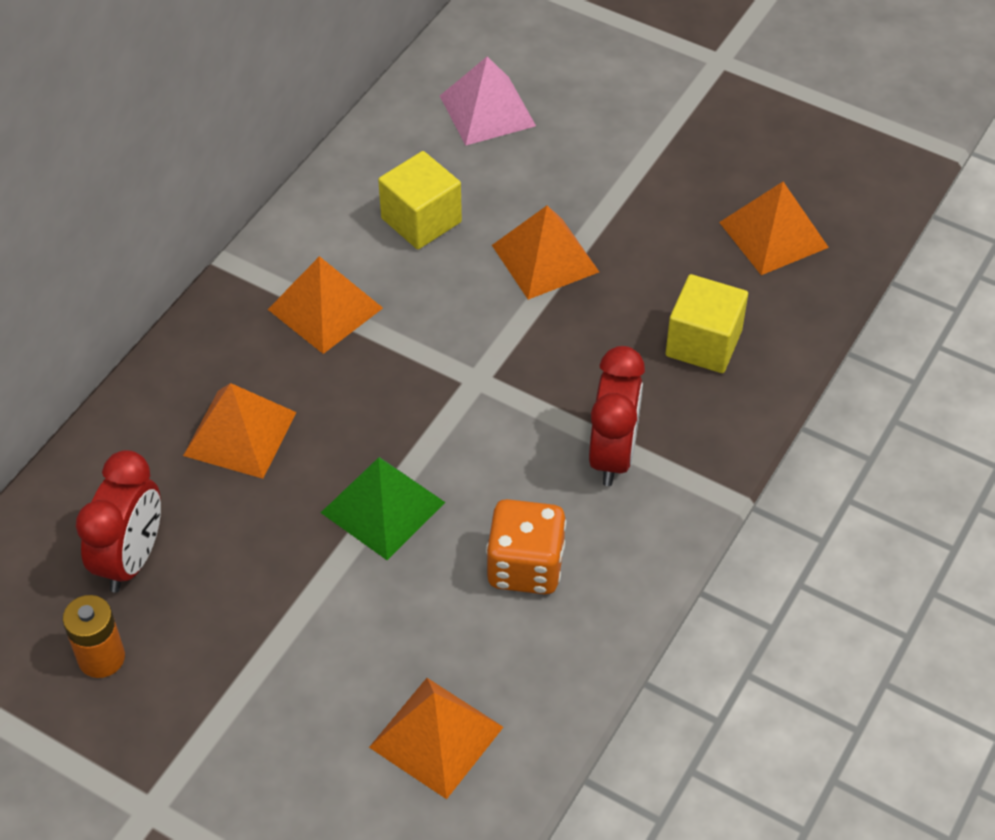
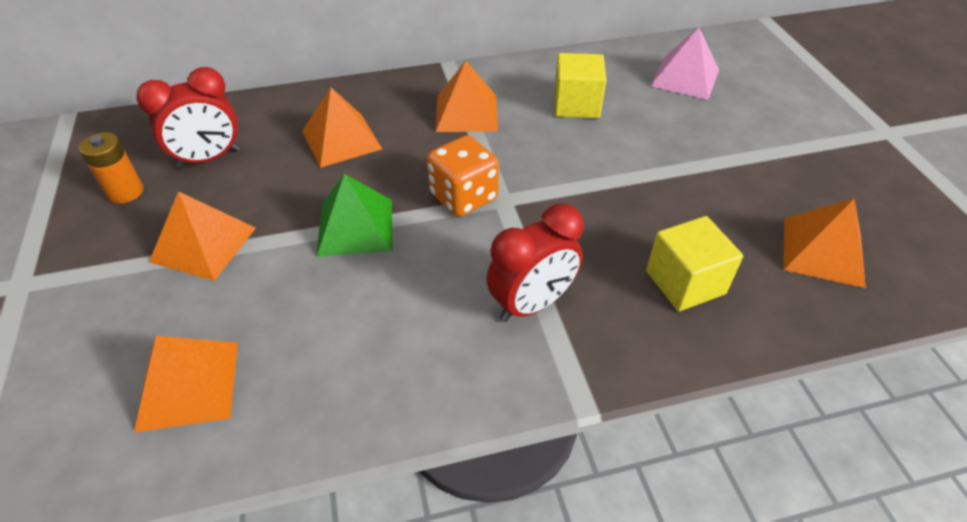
camera: 45 degrees right, 5 degrees down
orange dice [486,499,566,594] -> orange dice moved to [427,135,499,217]
orange pyramid [492,206,599,300] -> orange pyramid moved to [149,191,256,281]

